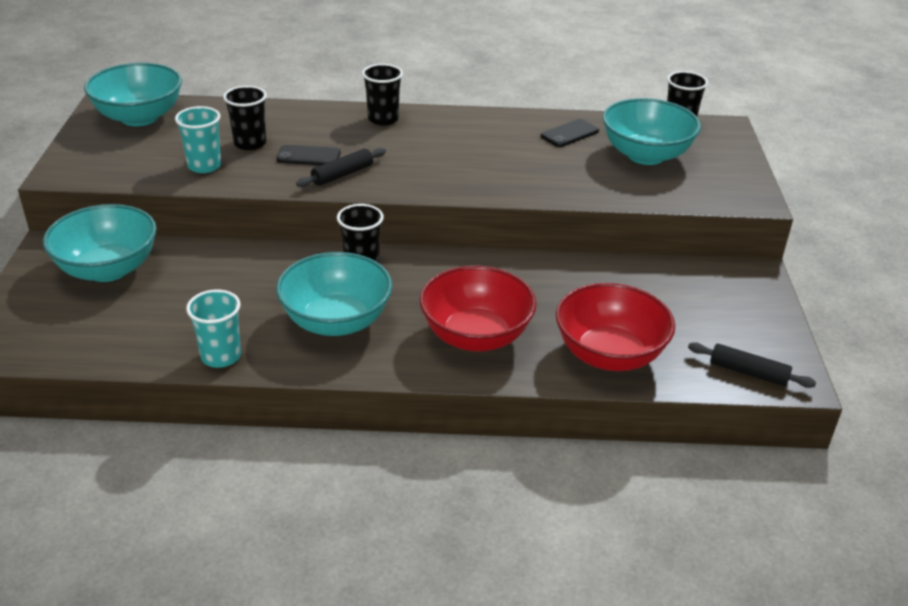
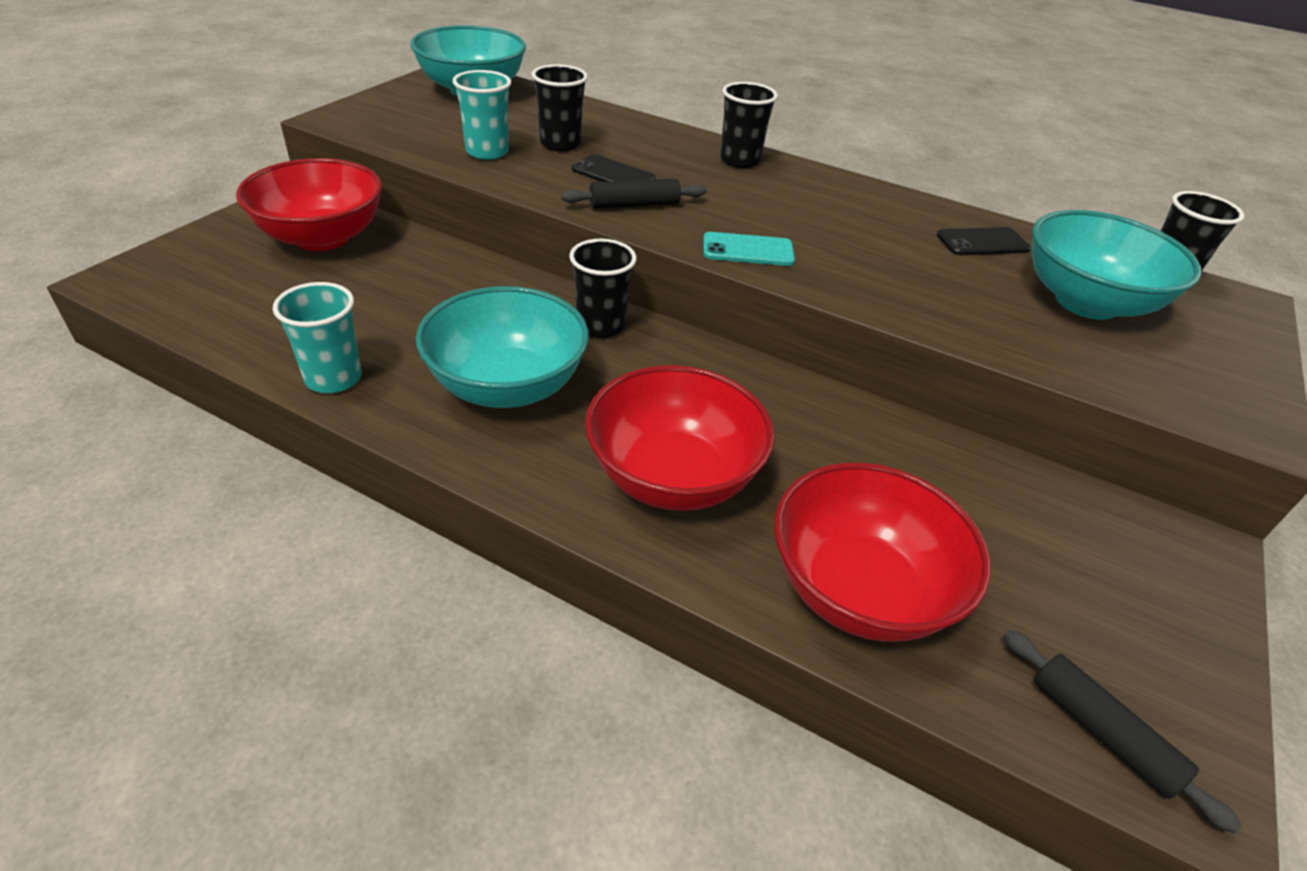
camera: 25 degrees right, 5 degrees up
turquoise bowl [43,204,157,282] -> red bowl [236,158,382,251]
none -> turquoise phone [703,232,795,266]

